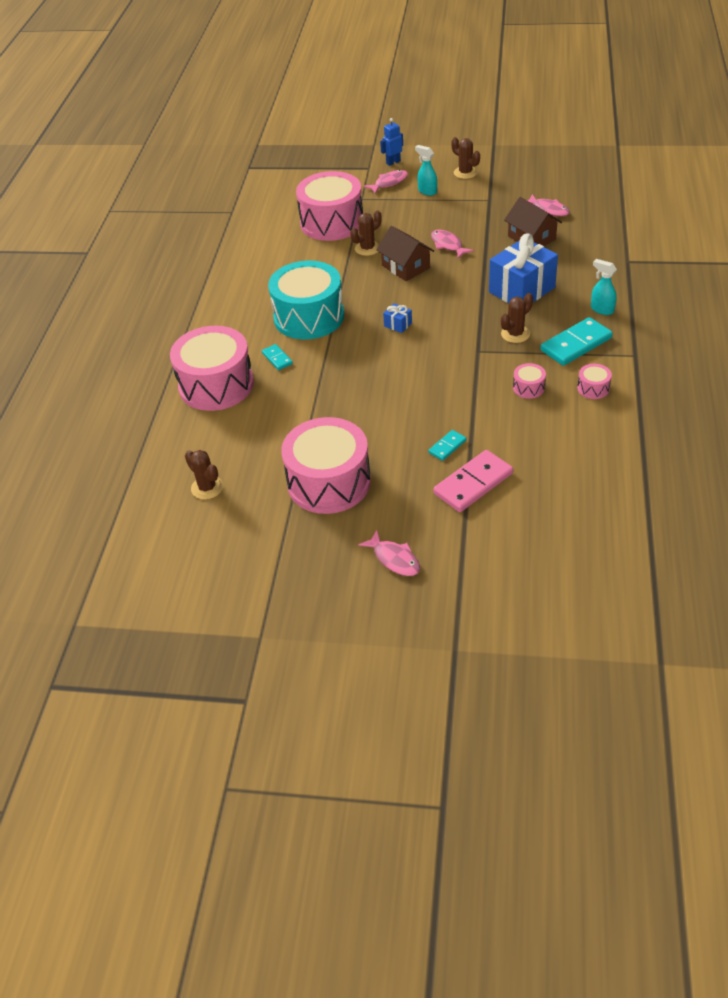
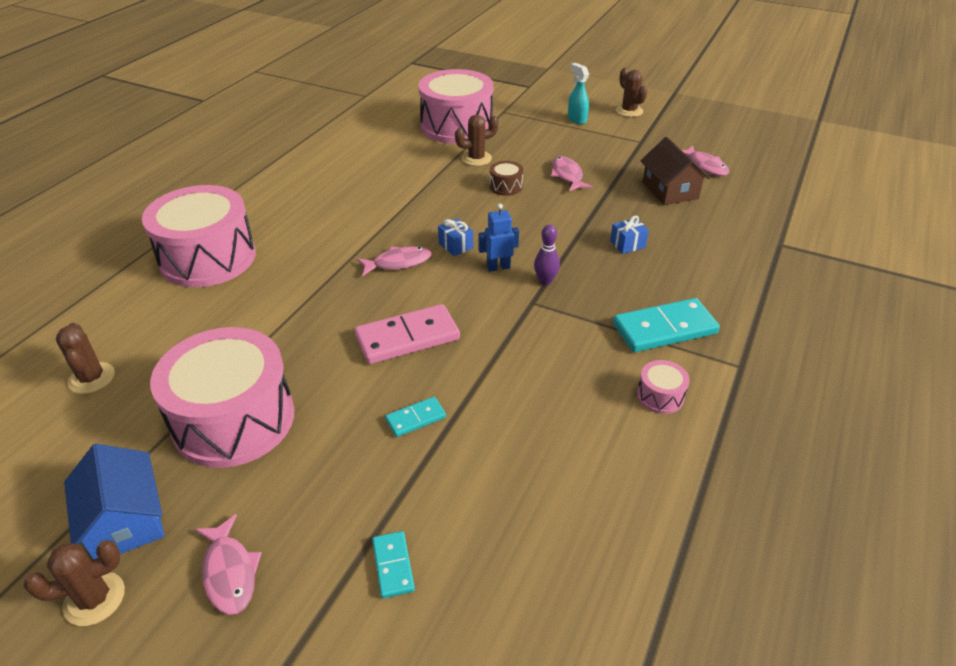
camera: 15 degrees right, 5 degrees down
turquoise domino [262,344,293,370] -> turquoise domino moved to [372,531,415,599]
turquoise drum [268,261,344,339] -> none
pink fish [364,170,408,194] -> pink fish moved to [357,246,431,276]
brown house [376,226,434,281] -> brown drum [489,161,523,196]
blue robot [380,118,403,166] -> blue robot moved to [478,203,519,272]
pink domino [433,450,513,512] -> pink domino moved to [355,304,460,364]
blue gift [489,233,558,303] -> blue gift [610,216,649,254], size x0.42
brown cactus [501,293,533,343] -> brown cactus moved to [24,540,125,626]
pink drum [513,363,546,399] -> none
turquoise spray bottle [591,259,617,315] -> none
none -> blue house [64,444,164,559]
none -> purple bowling pin [534,224,560,285]

